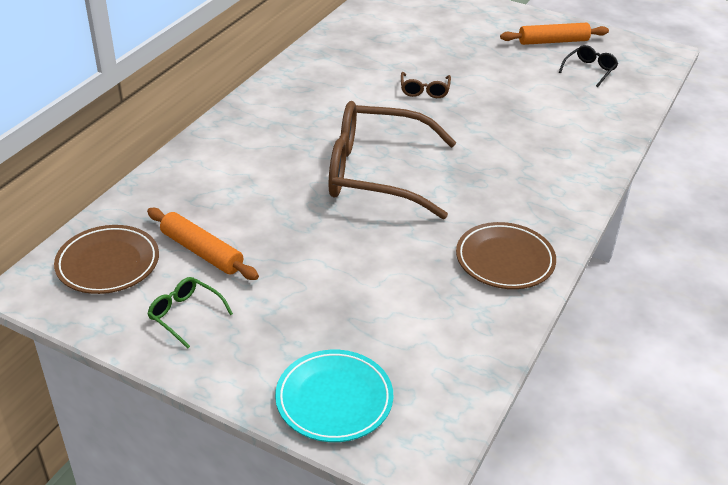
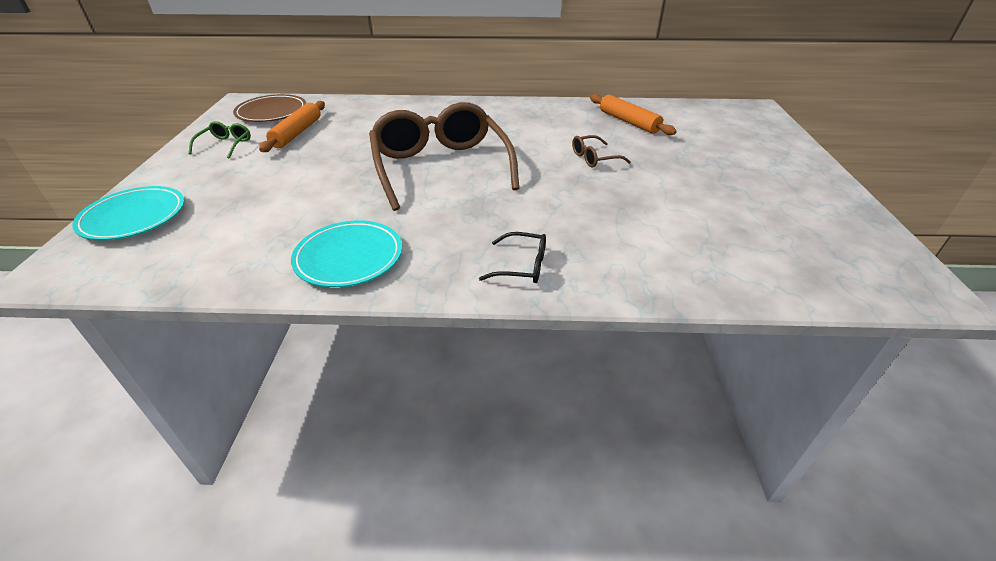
camera: 65 degrees right, 0 degrees up
brown plate [456,222,556,289] -> turquoise plate [291,220,402,288]
orange rolling pin [500,23,609,45] -> orange rolling pin moved to [590,94,677,135]
black glasses [559,45,618,87] -> black glasses moved to [479,232,546,283]

